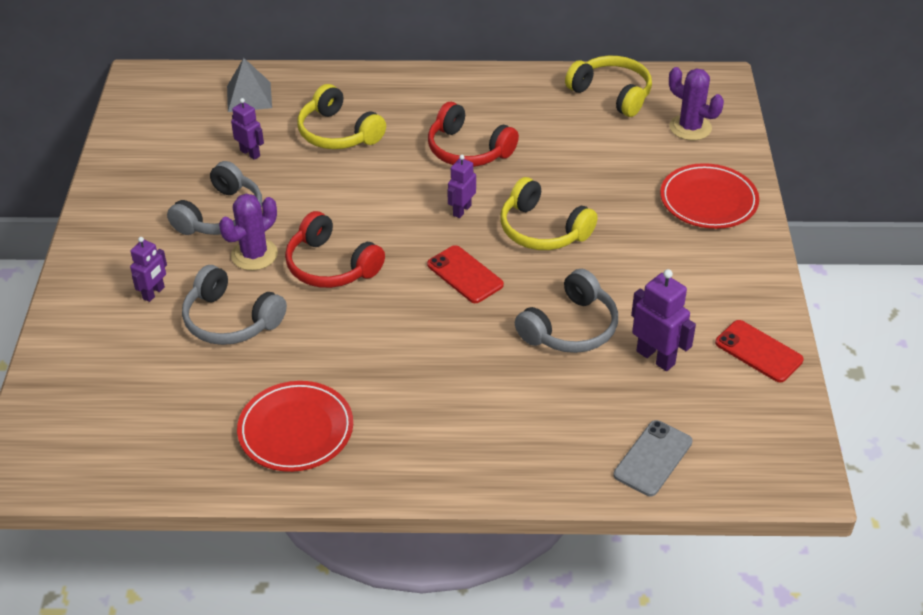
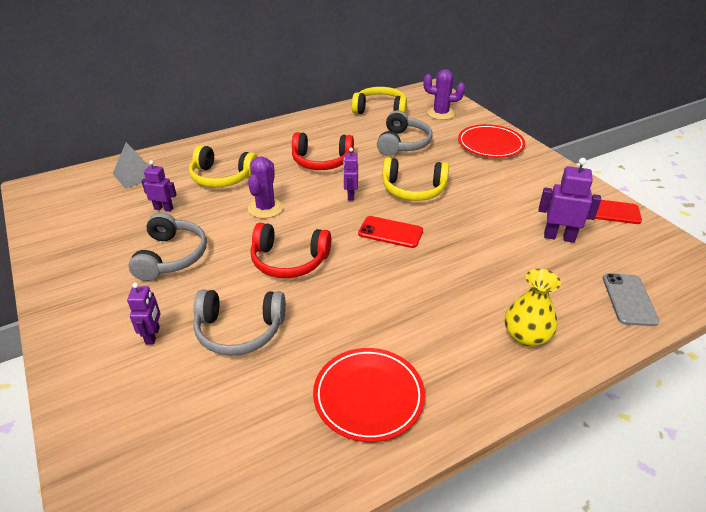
camera: 30 degrees left, 5 degrees down
purple cactus [219,194,278,271] -> purple cactus moved to [248,156,284,218]
grey headphones [515,269,618,353] -> grey headphones moved to [377,110,432,156]
none -> yellow vase [505,269,561,347]

